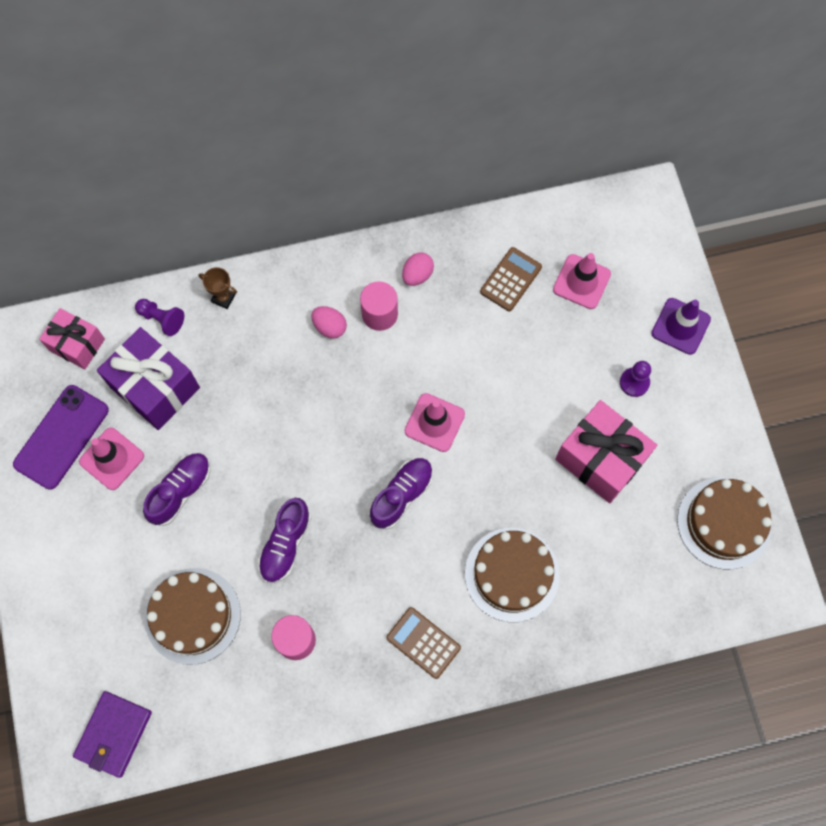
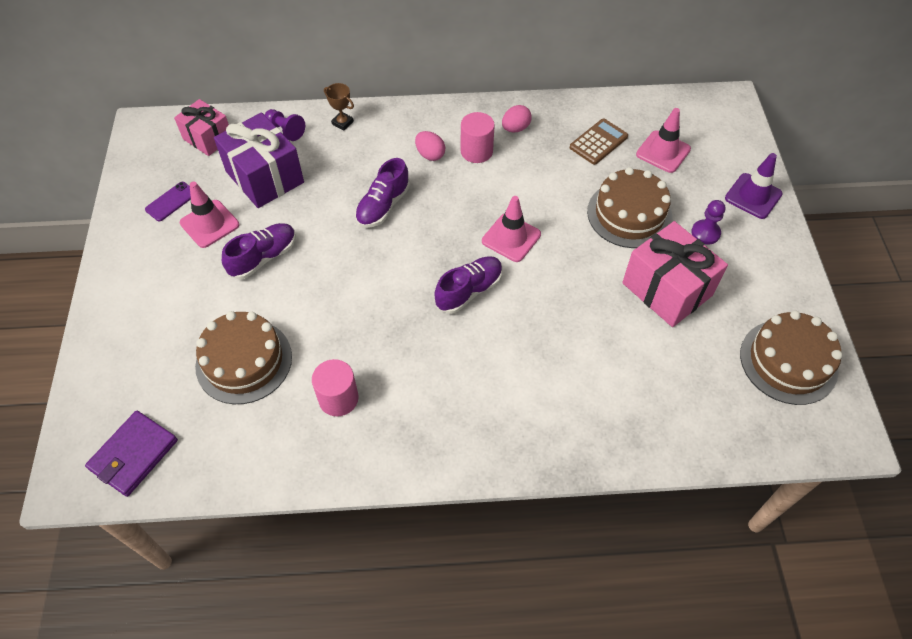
camera: 10 degrees right, 15 degrees down
purple phone [13,385,109,490] -> purple phone [145,182,191,221], size x0.53
purple shoe [258,498,312,583] -> purple shoe moved to [355,158,410,228]
brown calculator [386,607,461,679] -> none
brown cake [465,528,560,622] -> brown cake moved to [587,167,673,248]

